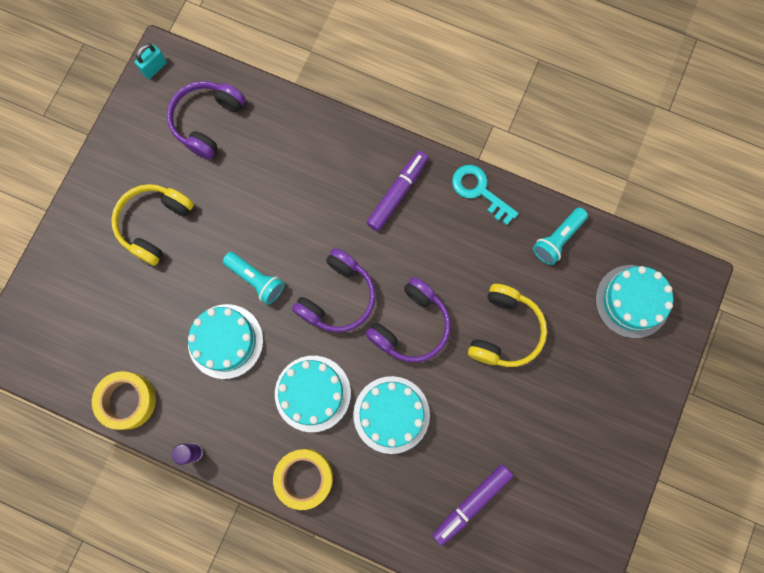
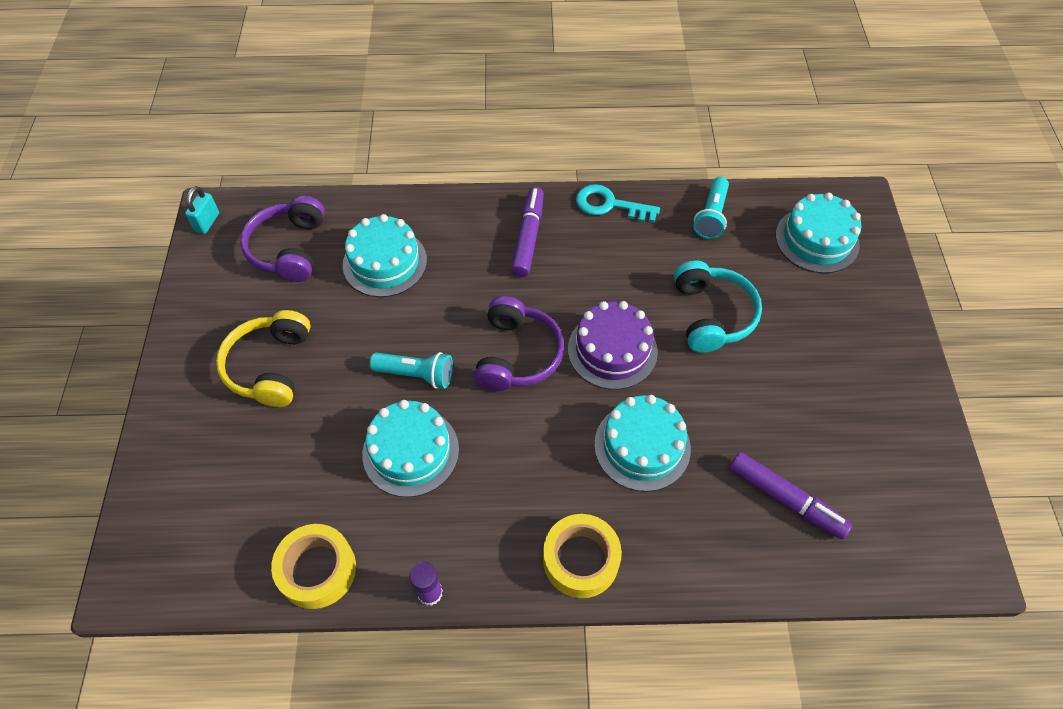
camera: 25 degrees left, 20 degrees down
turquoise cake [275,356,351,432] -> turquoise cake moved to [343,214,427,297]
purple headphones [366,277,451,362] -> purple cake [568,301,658,390]
purple marker [432,464,513,546] -> purple marker turned 75 degrees counterclockwise [729,452,852,539]
yellow headphones [468,284,547,367] -> turquoise headphones [674,261,762,353]

